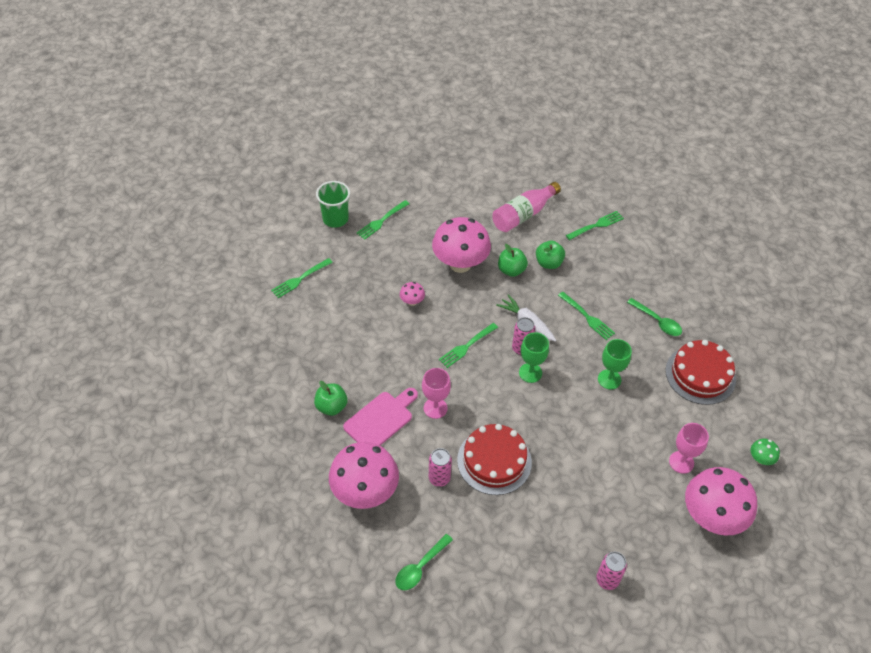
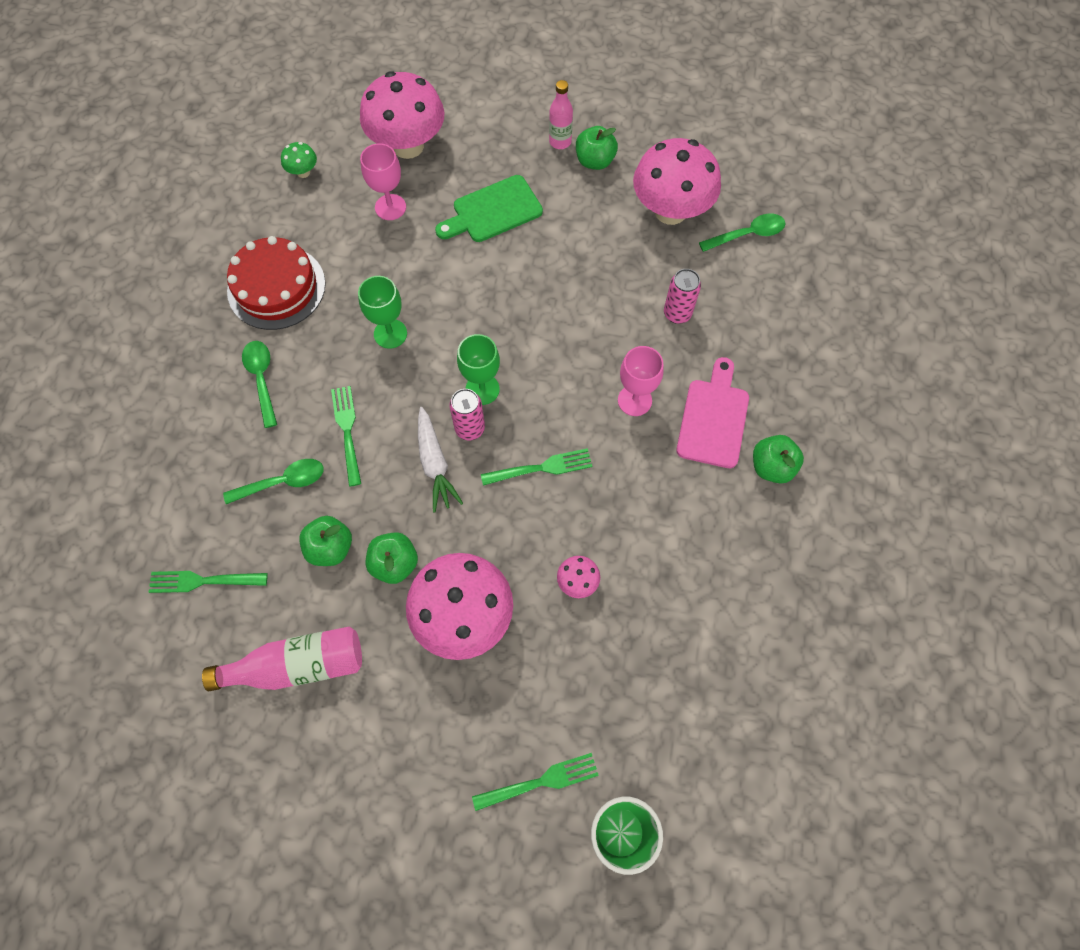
camera: 150 degrees left, 15 degrees up
green fork [271,258,333,298] -> none
pink mushroom [329,442,399,509] -> pink mushroom moved to [633,138,721,225]
pink cutting board [343,388,418,446] -> pink cutting board turned 120 degrees clockwise [676,357,749,468]
red cake [457,424,532,495] -> none
pink can [596,551,627,590] -> pink bottle [549,80,573,149]
none -> green spoon [223,459,323,504]
none -> green cutting board [435,175,543,242]
none -> green apple [576,126,618,170]

